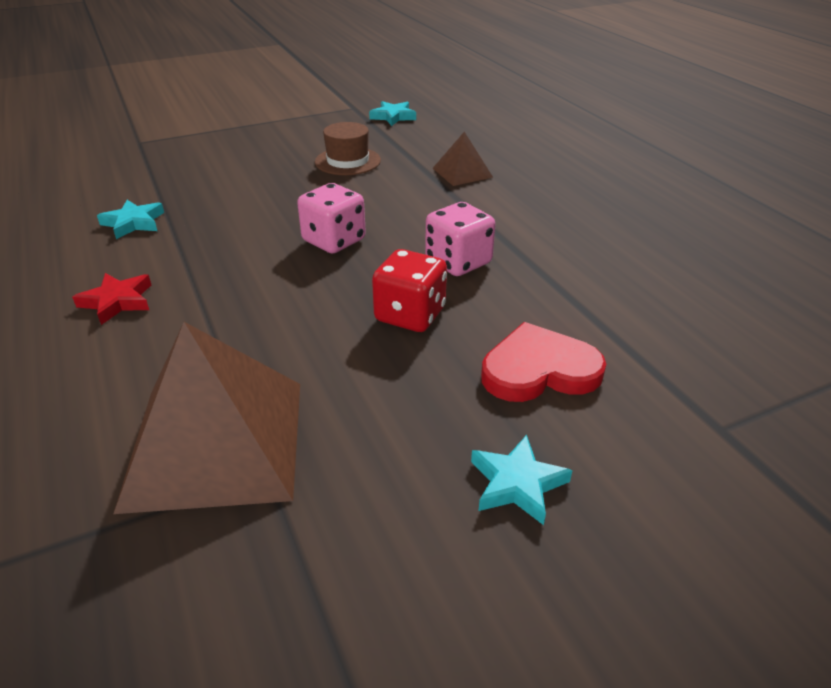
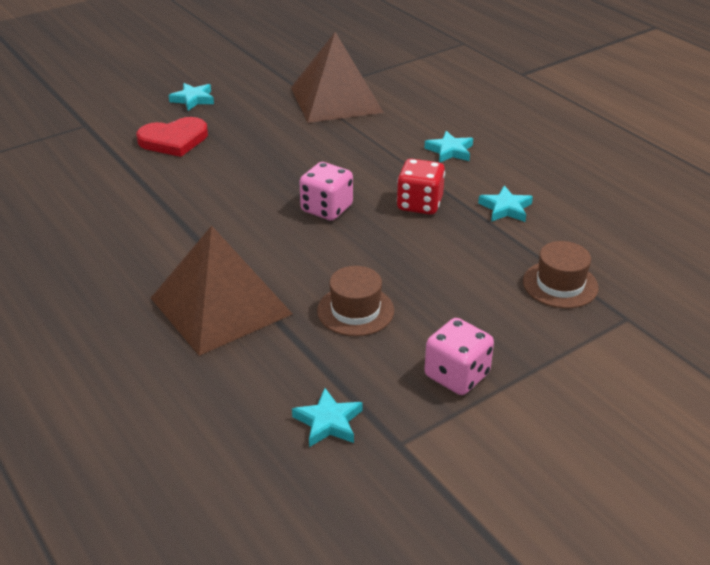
camera: 170 degrees right, 0 degrees up
red star [72,273,151,325] -> turquoise star [424,131,473,162]
red dice [372,249,447,332] -> red dice moved to [397,159,445,215]
pink dice [425,202,495,276] -> pink dice moved to [425,318,494,395]
brown pyramid [433,132,493,186] -> brown pyramid [151,226,293,356], size x2.06
none -> brown hat [523,241,599,308]

